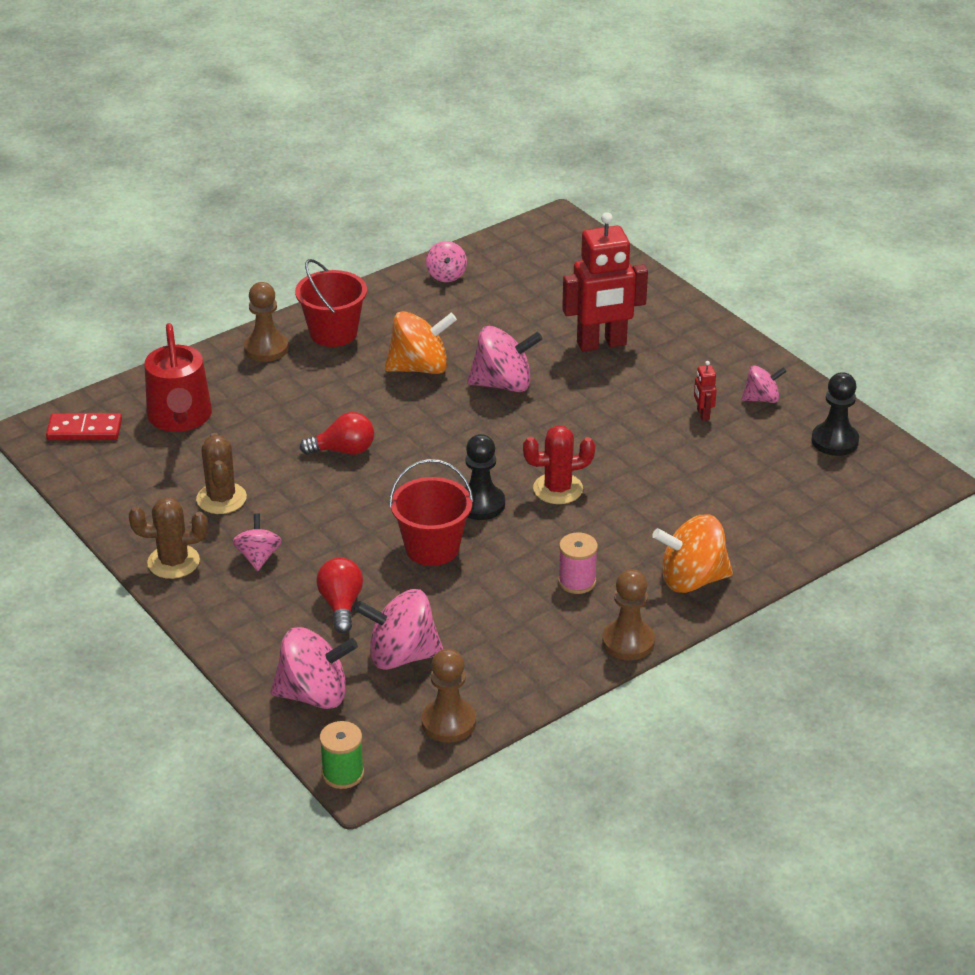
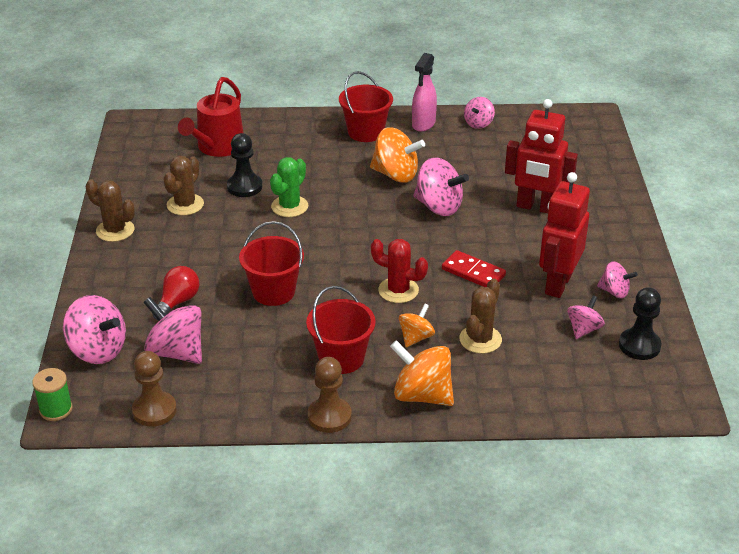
camera: 35 degrees right, 0 degrees up
red domino [46,413,122,440] -> red domino moved to [442,250,506,287]
pink spinning top [233,513,282,571] -> pink spinning top moved to [567,295,605,339]
brown pawn [244,282,289,362] -> none
red light bulb [300,412,374,455] -> green cactus [270,157,309,217]
black pawn [465,434,505,520] -> black pawn moved to [227,133,262,197]
pink spool [558,532,598,594] -> red bucket [306,286,376,374]
red robot [694,361,717,421] -> red robot [539,172,590,298], size x2.42
none -> orange spinning top [399,304,435,347]
none -> pink spray bottle [412,53,437,132]
none -> brown cactus [459,279,502,354]

